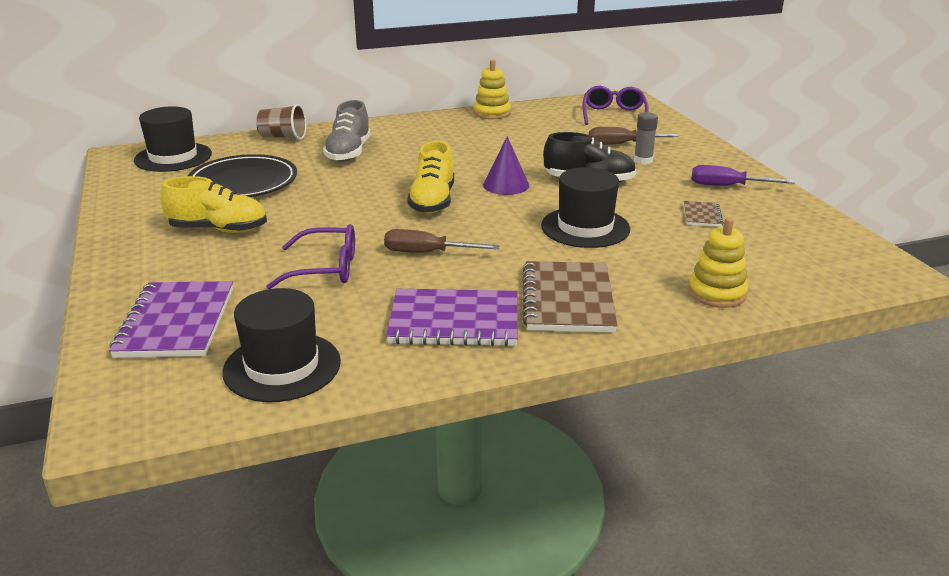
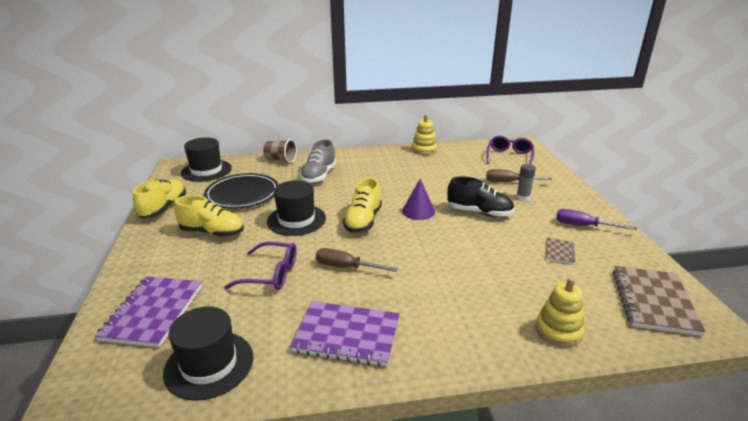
camera: 10 degrees right, 0 degrees up
brown notebook [522,261,618,333] -> brown notebook moved to [613,266,706,336]
black hat [541,167,630,248] -> black hat moved to [267,180,326,236]
none -> yellow shoe [133,179,186,218]

